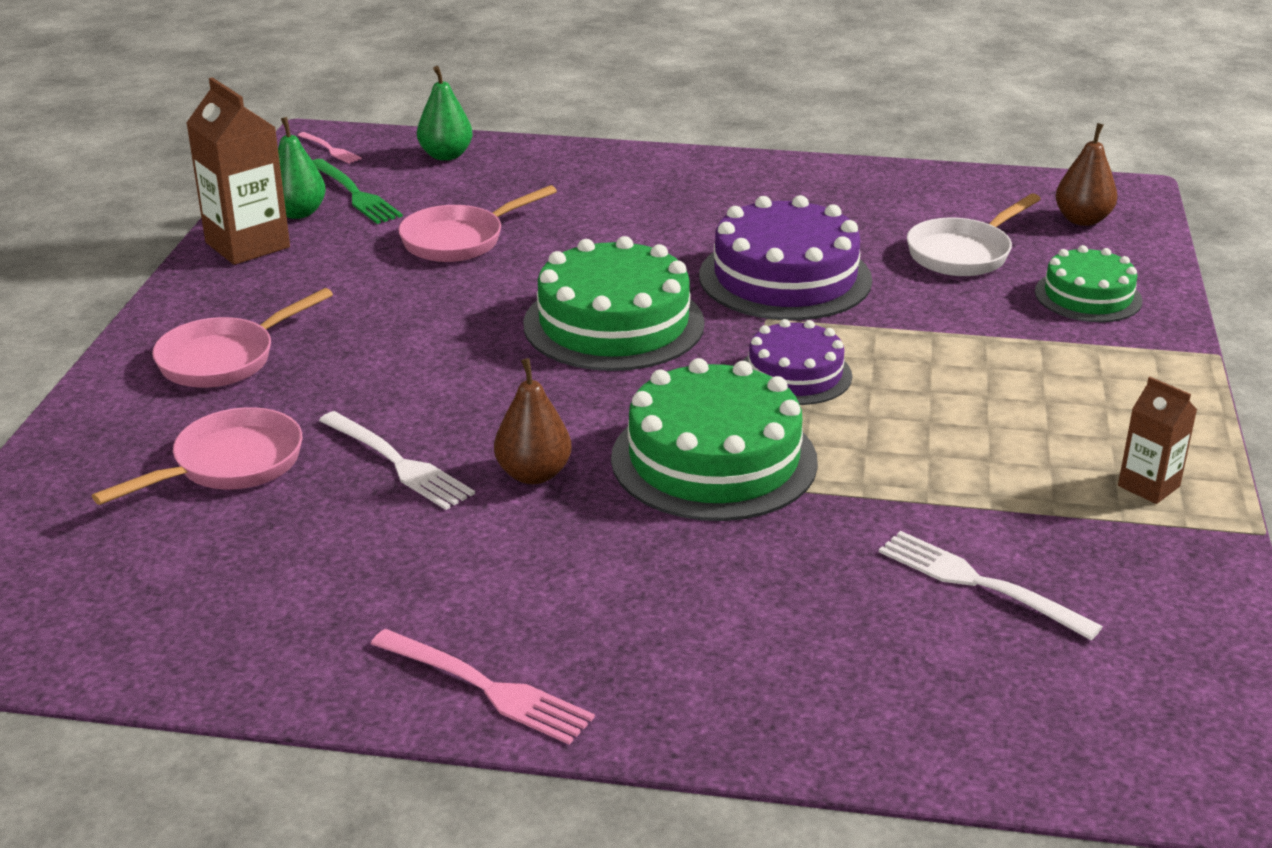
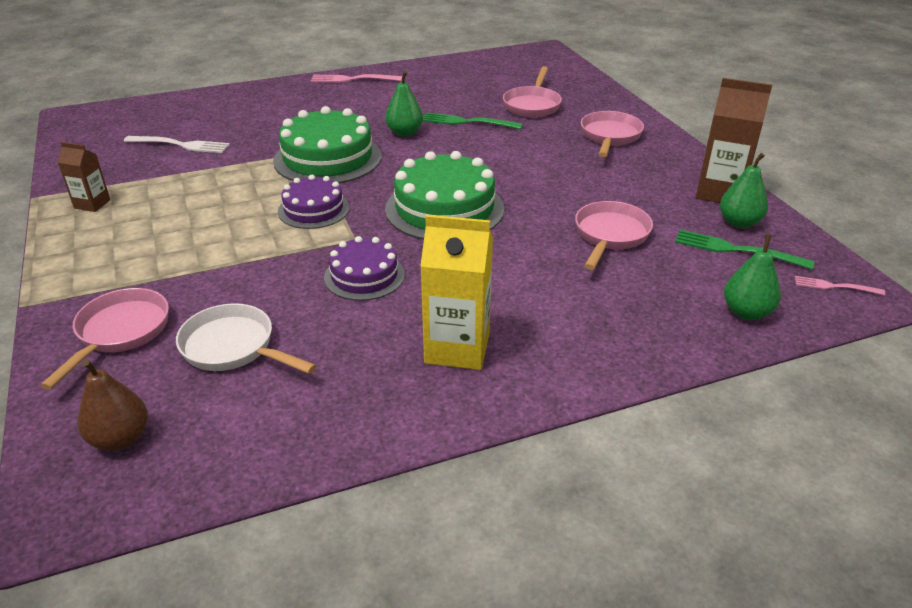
camera: 150 degrees right, 5 degrees up
white fork [319,411,475,510] -> green fork [423,112,523,129]
brown pear [494,358,572,484] -> green pear [385,71,423,137]
purple cake [699,195,872,320] -> purple cake [324,236,405,301], size x0.60
white pan [907,193,1041,276] -> white pan turned 75 degrees counterclockwise [176,303,317,374]
green cake [1035,245,1143,322] -> pink pan [40,288,169,390]
none -> yellow carton [420,215,493,370]

